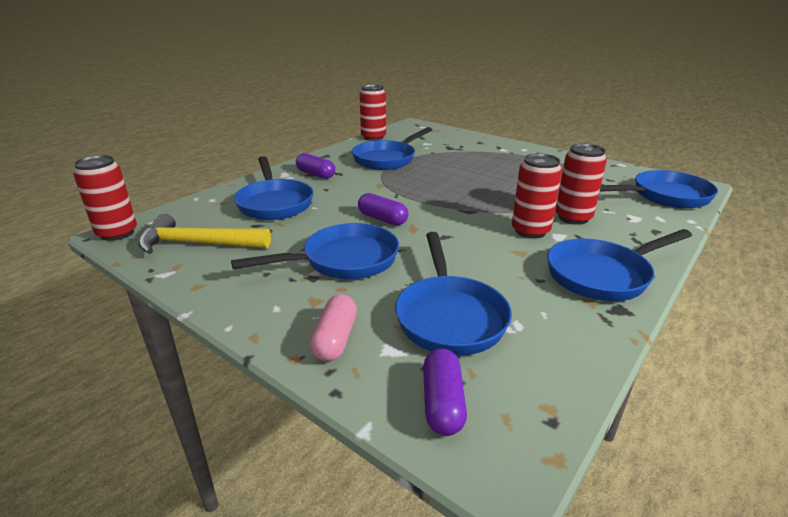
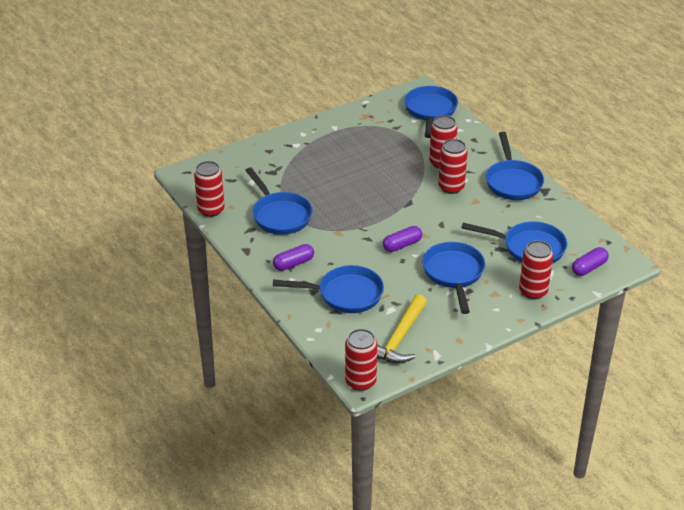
camera: 70 degrees left, 10 degrees up
pink capsule [310,294,357,361] -> red can [519,240,553,299]
purple capsule [423,349,467,436] -> purple capsule turned 60 degrees counterclockwise [572,247,609,276]

